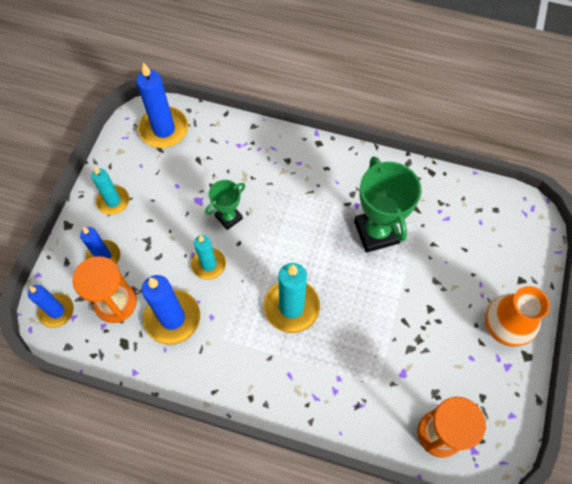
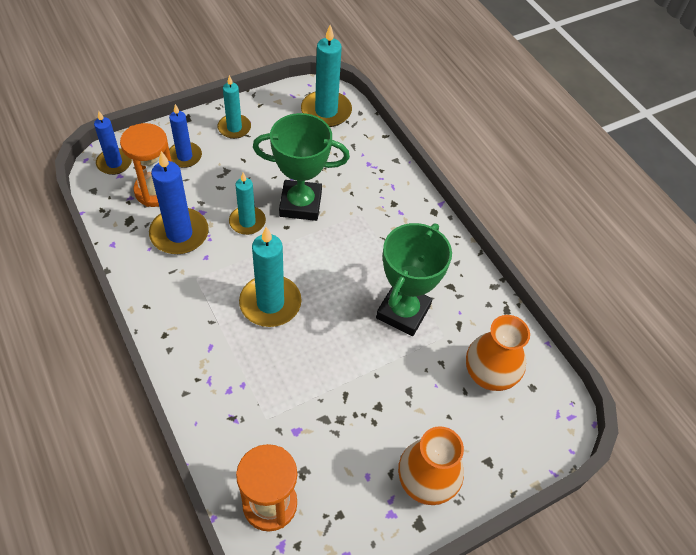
camera: 40 degrees right, 10 degrees down
blue candle [136,63,188,148] -> turquoise candle [301,25,352,127]
green trophy [205,180,245,230] -> green trophy [253,113,350,221], size x1.79
none -> orange vase [466,315,530,391]

